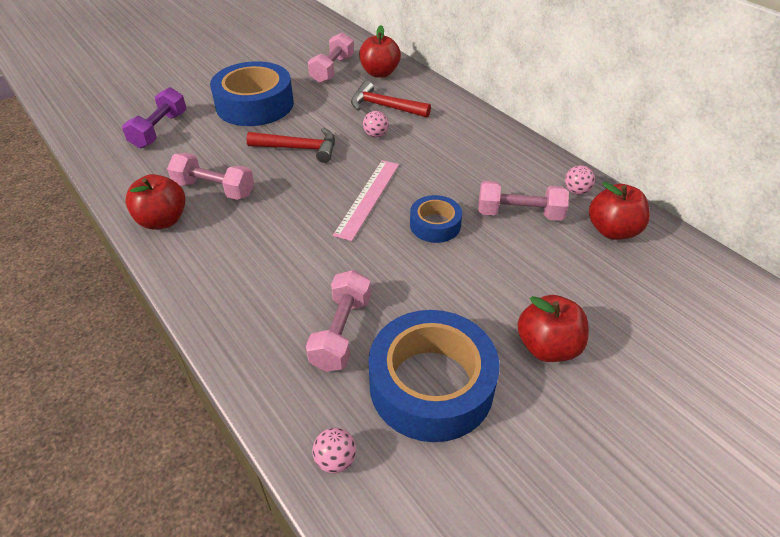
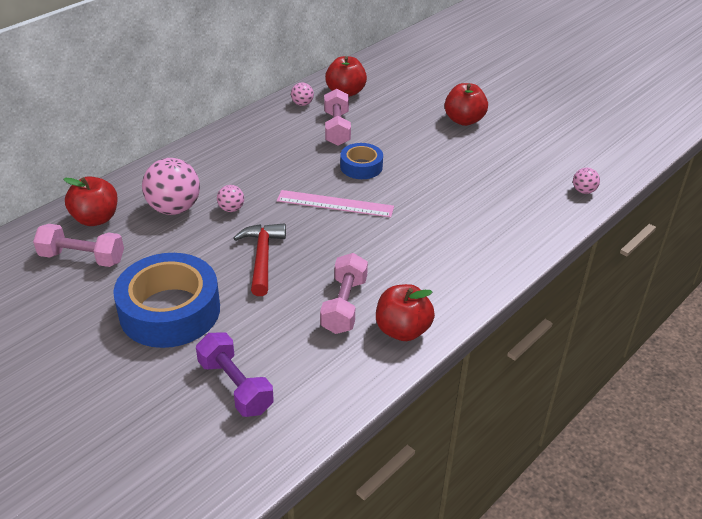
camera: 100 degrees left, 5 degrees down
purple dumbbell [122,87,186,148] -> purple dumbbell turned 45 degrees clockwise [196,332,274,417]
pink dumbbell [306,270,371,372] -> none
red hammer [351,81,431,118] -> pink ball [142,158,200,215]
blue tape [368,310,500,442] -> none

